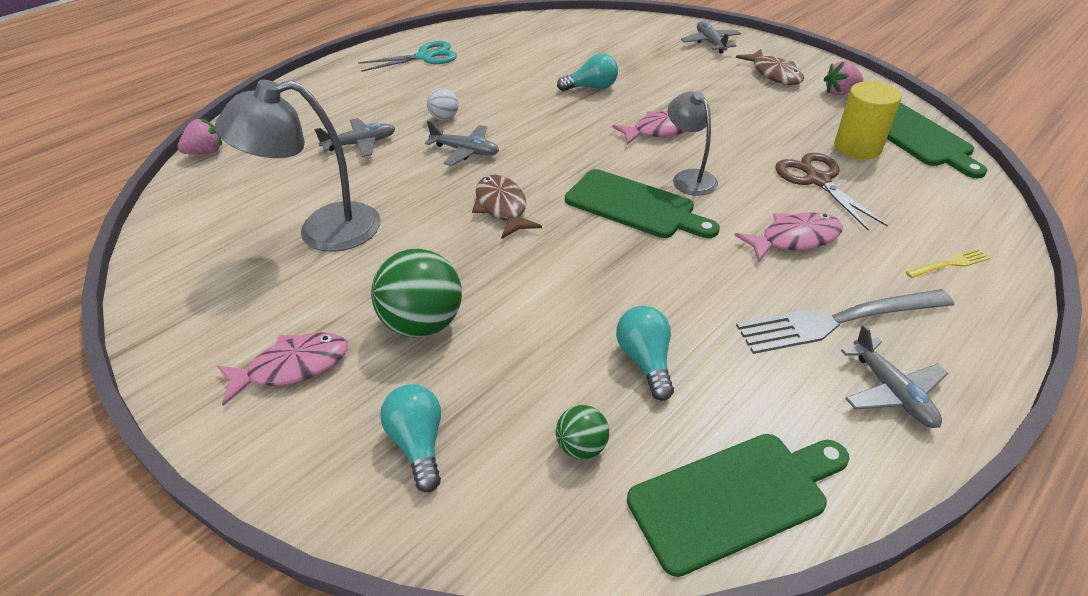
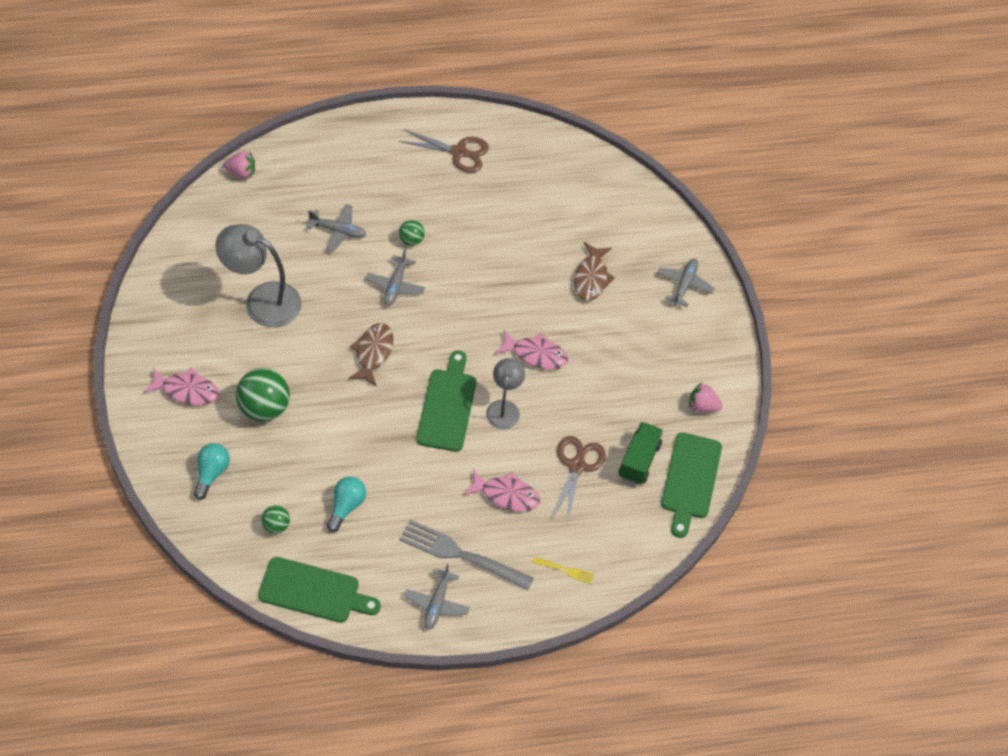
camera: 30 degrees right, 15 degrees up
turquoise scissors [358,41,457,72] -> brown scissors [399,129,489,173]
grey plane [425,121,499,166] -> grey plane turned 45 degrees clockwise [366,249,425,306]
white ball [427,88,458,120] -> green ball [399,220,425,246]
turquoise light bulb [557,53,618,91] -> none
green cutting board [565,169,720,238] -> green cutting board turned 150 degrees counterclockwise [416,350,476,452]
brown fish [736,49,804,85] -> brown fish moved to [574,242,615,301]
yellow cylinder [834,81,902,160] -> green truck [619,422,663,485]

